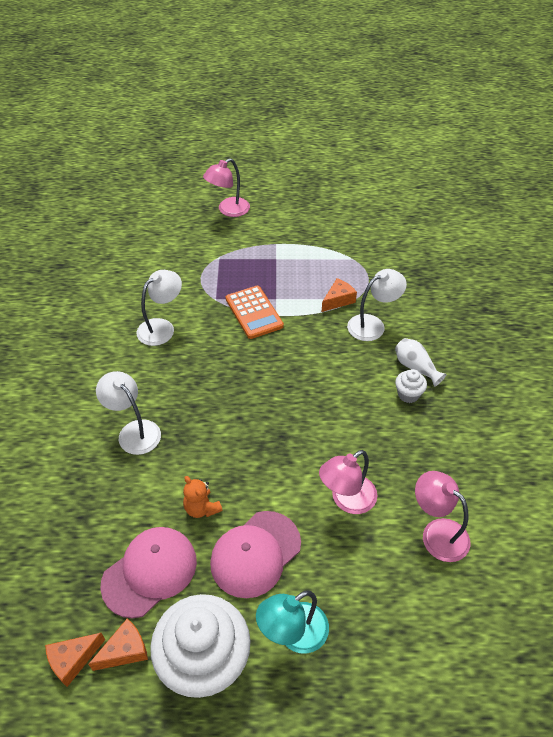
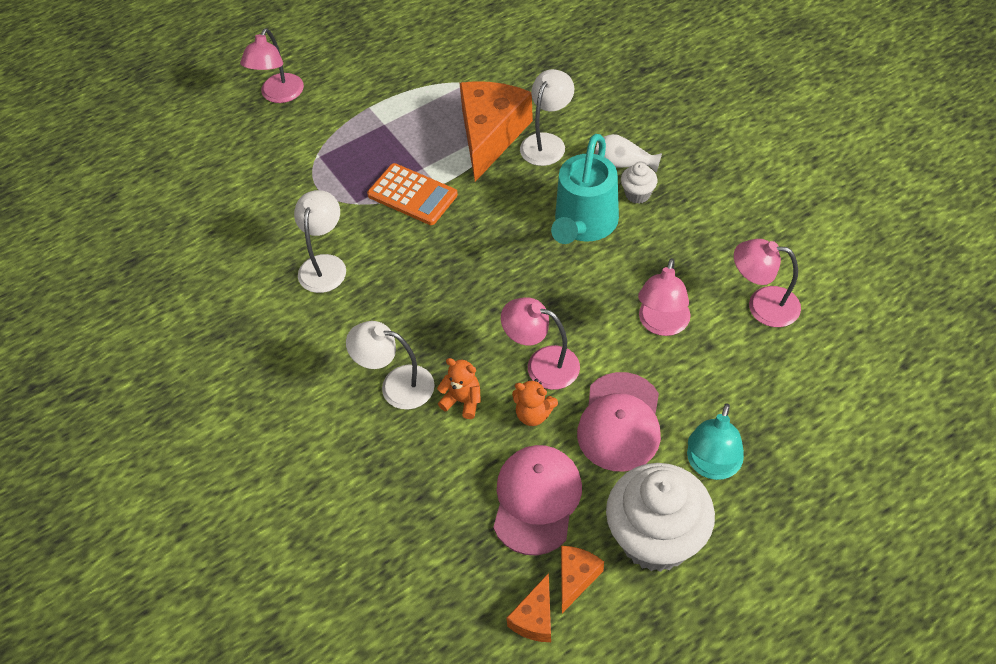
camera: 30 degrees left, 5 degrees up
orange cheese [322,278,357,312] -> orange cheese [460,81,533,182], size x2.14
none -> orange teddy bear [437,358,481,419]
none -> pink lamp [501,297,580,390]
none -> turquoise watering can [551,134,619,244]

